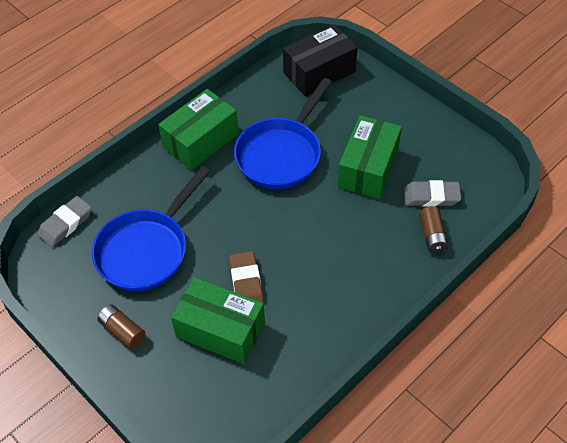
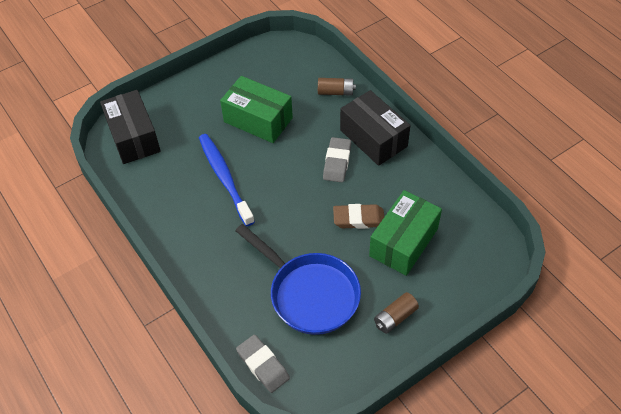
camera: 80 degrees left, 0 degrees up
green box [158,89,239,170] -> none
blue pan [234,78,332,189] -> blue toothbrush [199,134,255,226]
grey eraser [404,180,461,207] -> grey eraser moved to [323,137,351,182]
none -> black box [340,90,411,166]

